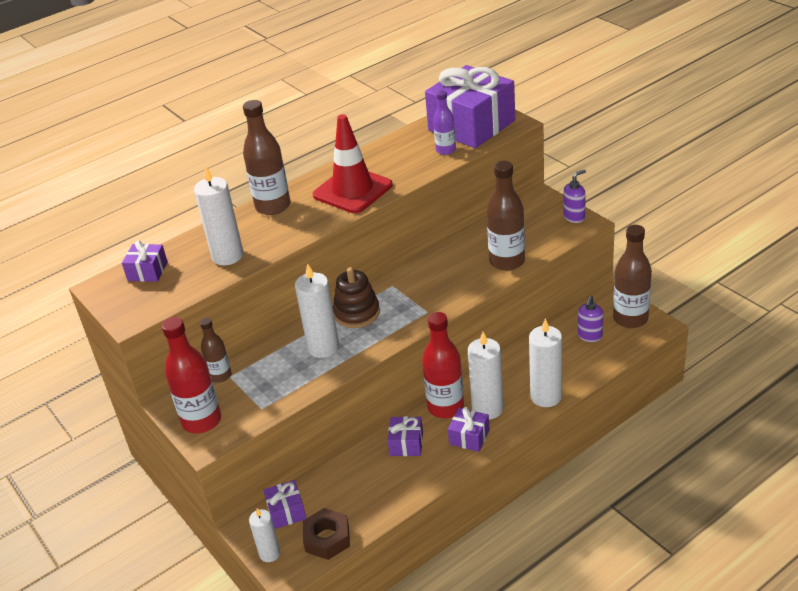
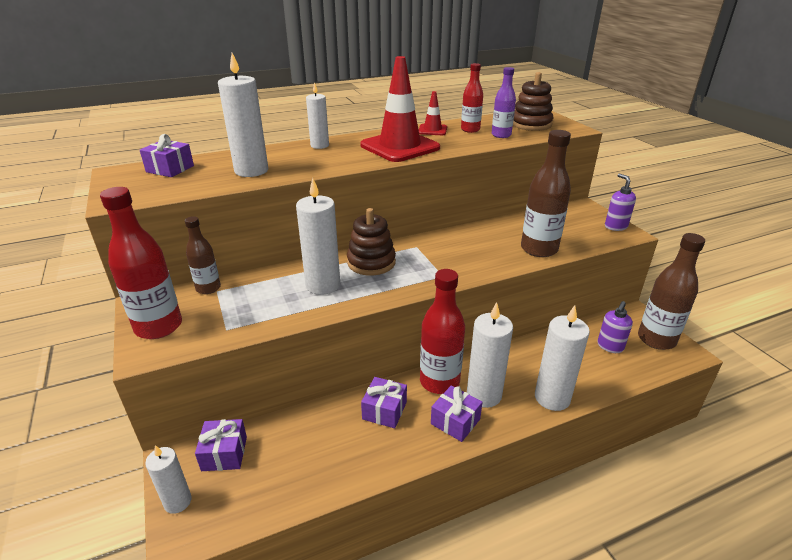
camera: 10 degrees right, 5 degrees down
brown bottle [243,100,290,215] -> white candle [306,82,329,149]
brown nut [303,508,350,560] -> none
purple gift [425,65,515,148] -> brown stacking toy [513,72,553,131]
purple soap dispenser [563,169,586,223] -> purple soap dispenser turned 90 degrees counterclockwise [605,173,636,231]
none -> red traffic cone [419,91,447,135]
none -> red bottle [461,63,483,133]

